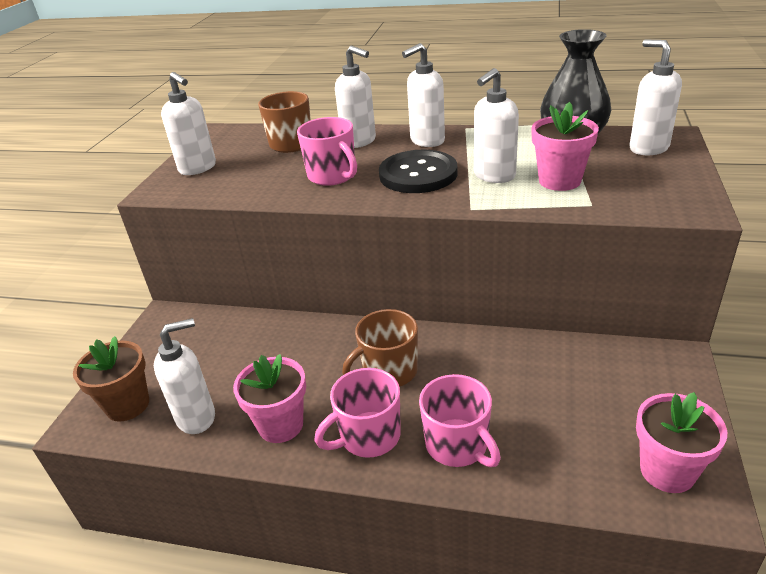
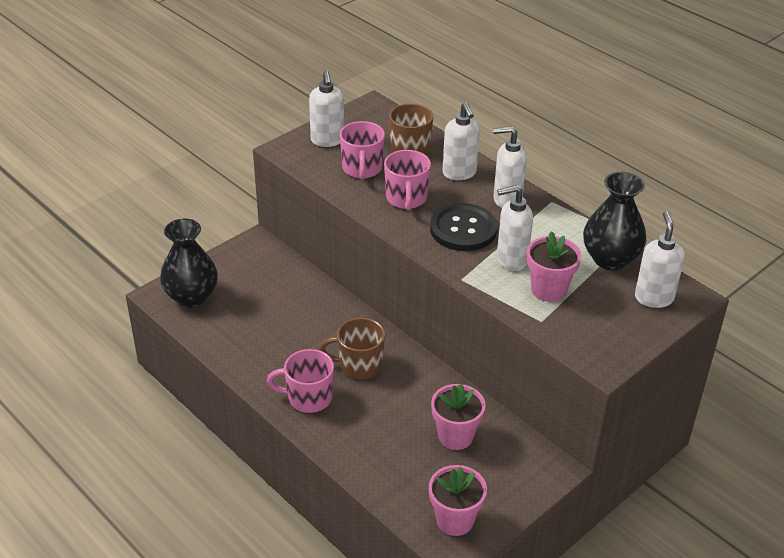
camera: 30 degrees right, 5 degrees up
brown flower pot [73,336,149,422] -> black vase [160,219,218,307]
white soap dispenser [154,318,215,434] -> none
pink flower pot [233,354,306,443] -> pink flower pot moved to [431,384,486,450]
pink mug [419,374,501,467] -> pink mug moved to [340,121,385,180]

